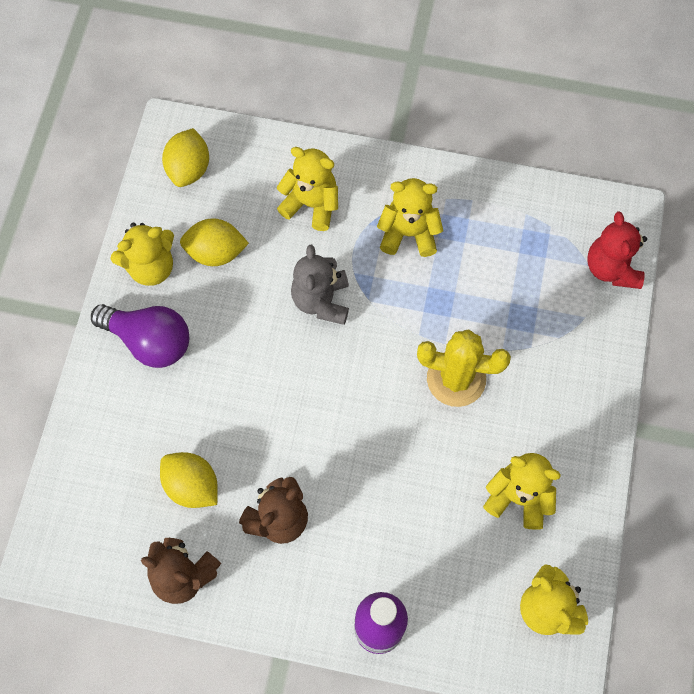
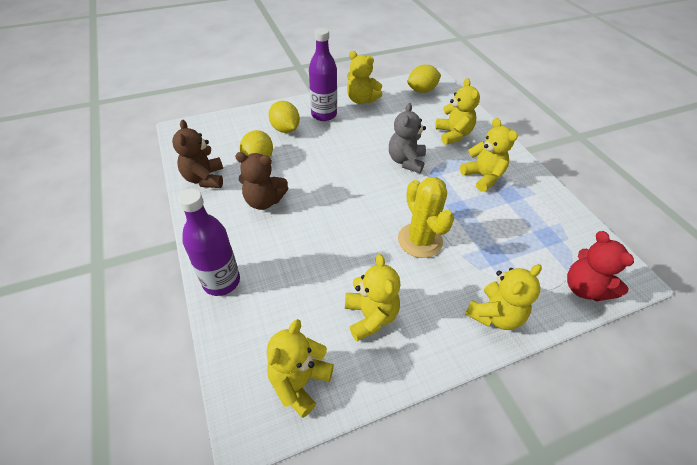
camera: 55 degrees right, 20 degrees down
purple light bulb [91,304,189,368] -> purple bottle [309,28,337,121]
yellow lemon [180,218,249,266] -> yellow lemon moved to [269,101,300,133]
grey teddy bear [291,245,349,325] -> grey teddy bear turned 45 degrees counterclockwise [389,103,426,173]
red teddy bear [587,211,647,289] -> red teddy bear turned 75 degrees counterclockwise [567,231,634,301]
none -> yellow teddy bear [465,264,542,330]

